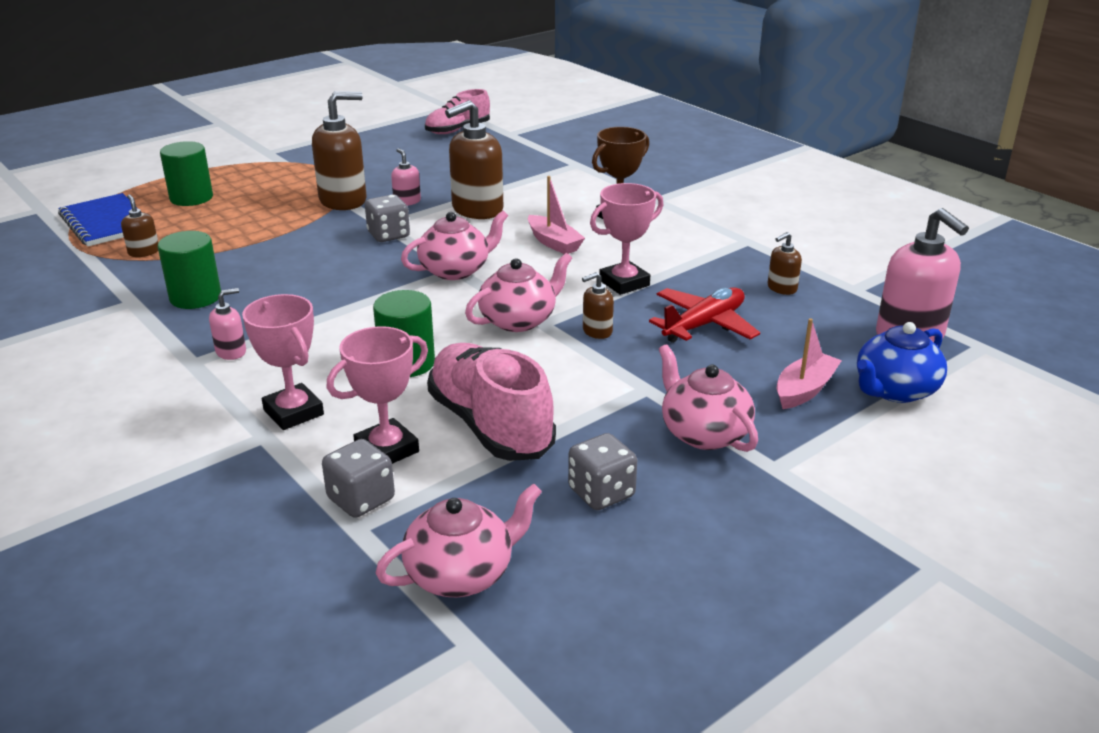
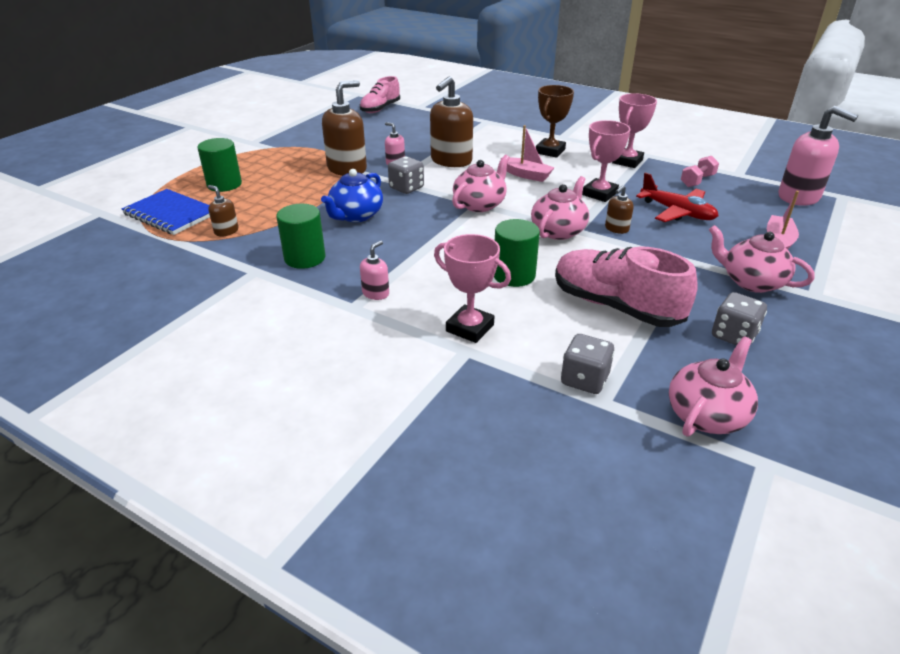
camera: 20 degrees left, 5 degrees up
pink trophy [326,326,428,464] -> pink trophy moved to [612,93,657,168]
red plane [649,288,760,343] -> red plane turned 105 degrees clockwise [636,172,718,222]
brown soap dispenser [768,232,802,295] -> pink dumbbell [681,156,719,187]
blue teapot [857,322,947,403] -> blue teapot moved to [321,169,383,222]

